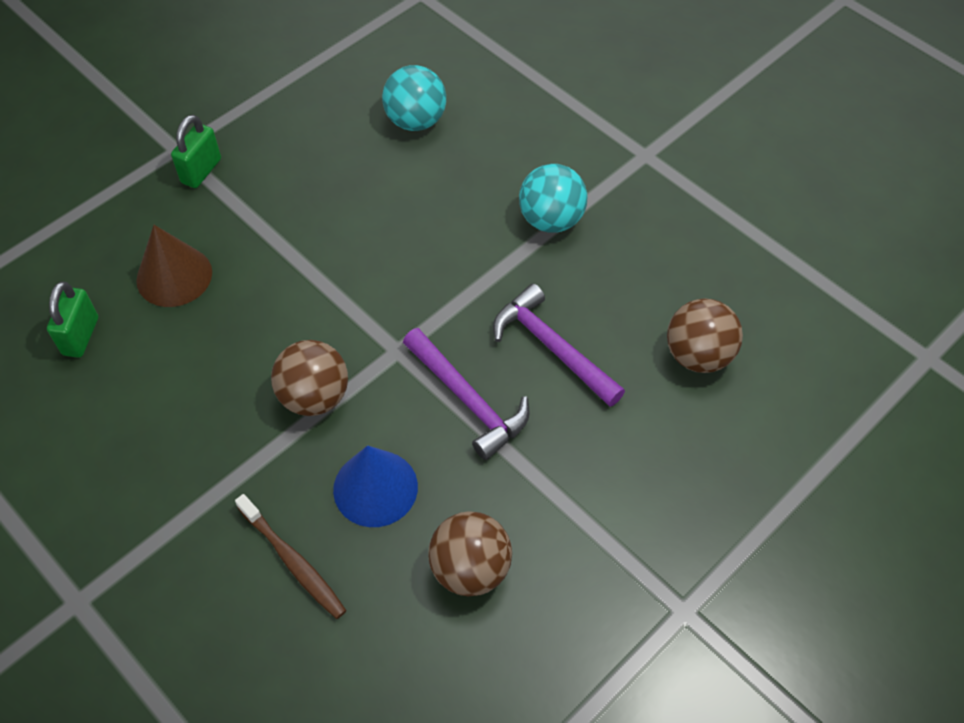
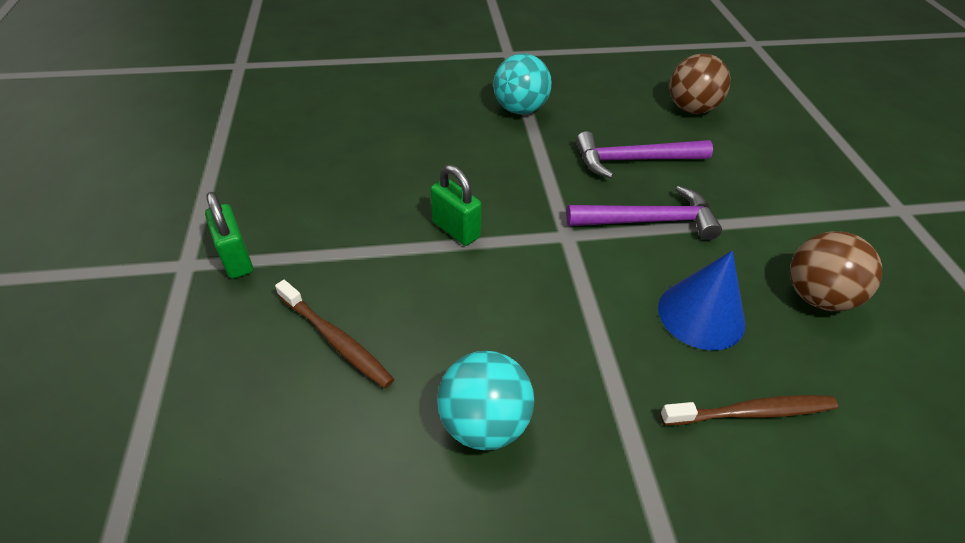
camera: 55 degrees left, 10 degrees down
green padlock [47,281,98,358] -> green padlock moved to [431,165,482,246]
brown cone [136,225,212,307] -> brown toothbrush [275,280,394,388]
brown ball [271,340,348,416] -> none
turquoise ball [382,65,446,131] -> turquoise ball moved to [437,351,534,450]

